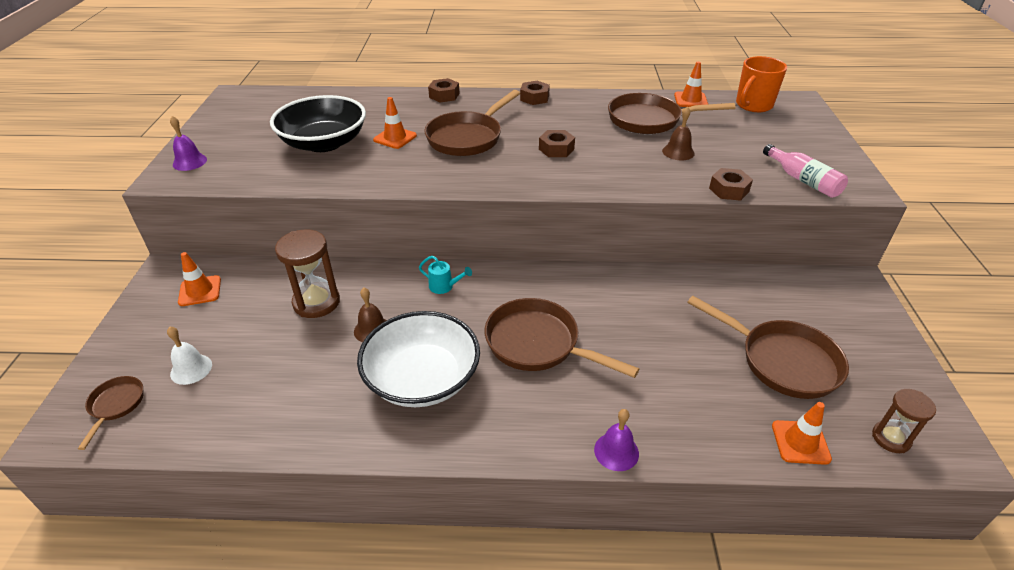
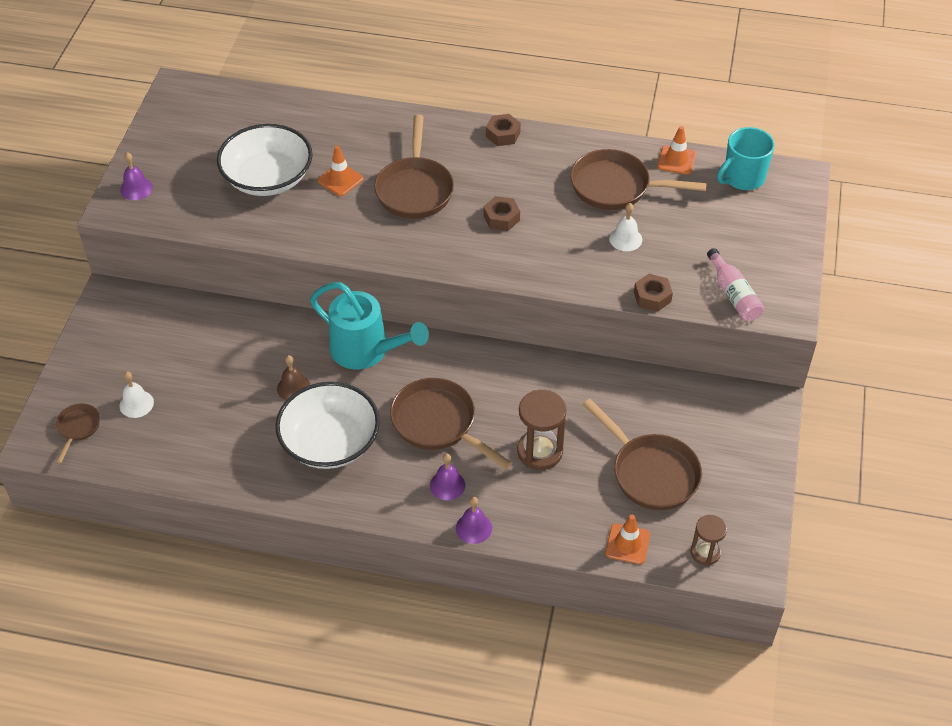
camera: 10 degrees right, 10 degrees up
orange traffic cone [178,252,221,306] -> none
black bowl [270,95,366,152] -> white bowl [217,124,313,196]
brown hourglass [275,229,340,318] -> brown hourglass moved to [517,390,566,470]
turquoise watering can [419,256,472,294] -> turquoise watering can [310,282,429,369], size x2.47
brown pan [424,90,520,156] -> brown pan turned 45 degrees counterclockwise [374,115,454,219]
brown nut [428,78,460,102] -> none
brown bell [662,106,695,160] -> white bell [609,203,642,251]
orange mug [736,56,787,112] -> turquoise mug [717,127,775,190]
none -> purple bell [430,453,465,500]

